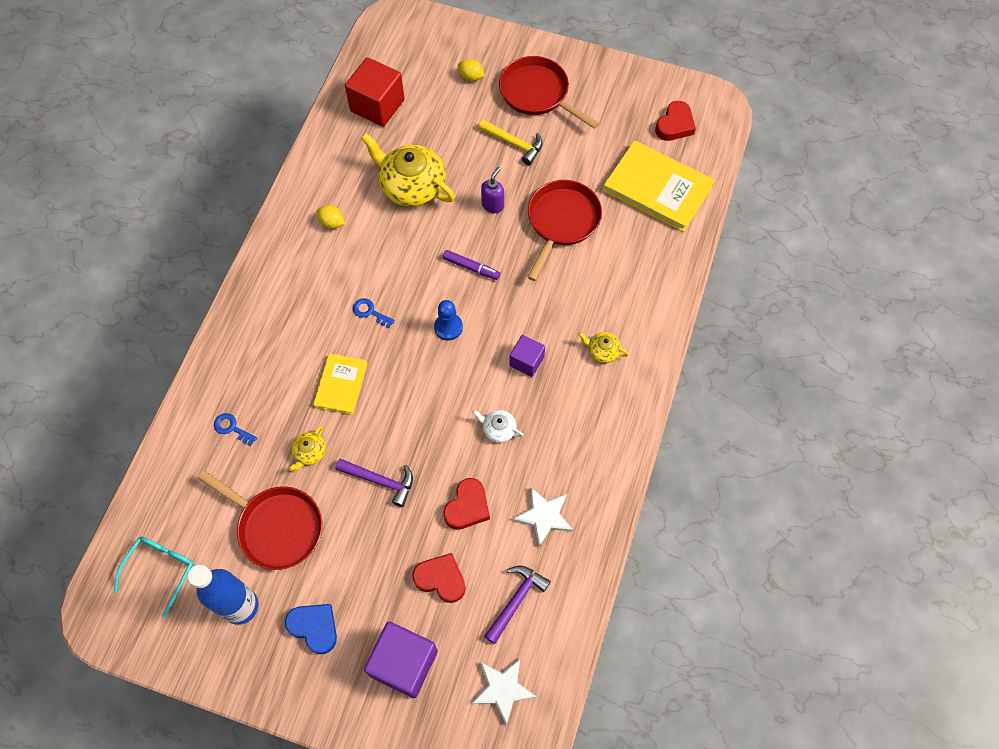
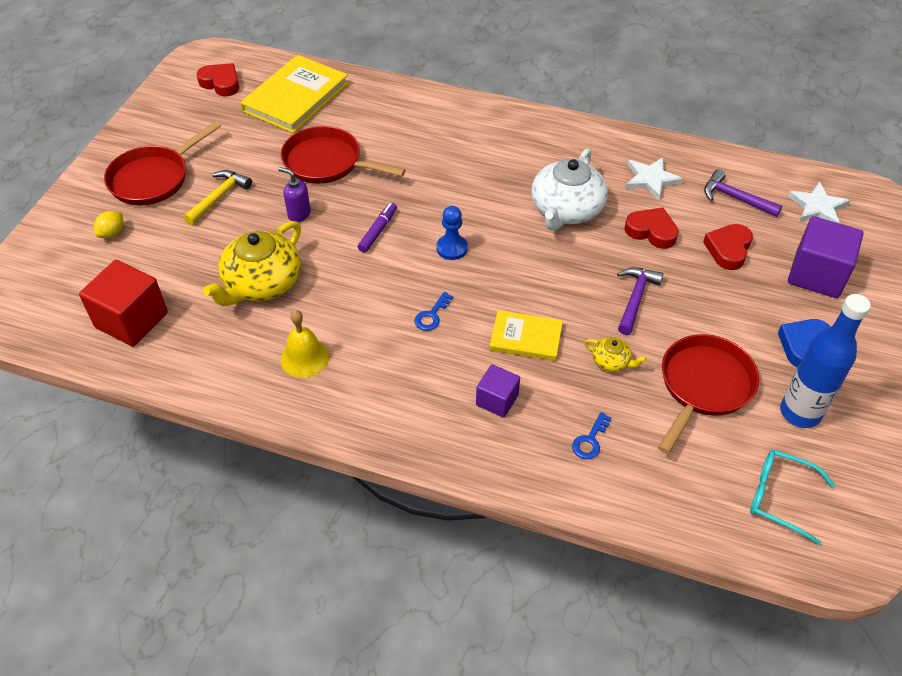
camera: 90 degrees left, 15 degrees down
yellow lemon [316,205,345,229] -> yellow bell [280,310,329,378]
white teapot [472,410,524,443] -> white teapot [531,149,608,231], size x2.20
purple cube [509,335,545,377] -> purple cube moved to [476,364,520,418]
yellow teapot [578,332,629,363] -> none

